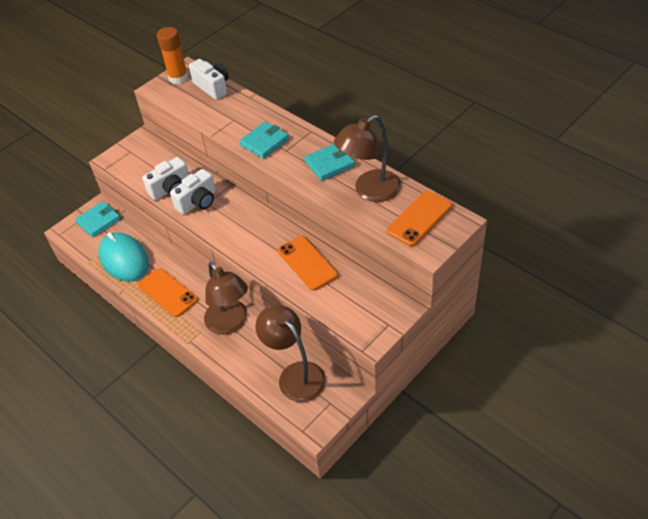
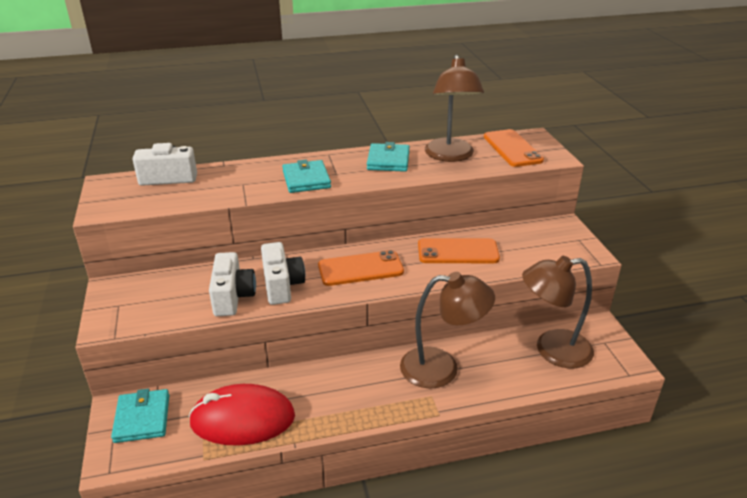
camera: 60 degrees left, 15 degrees down
turquoise mouse [99,232,149,282] -> red mouse [189,384,295,446]
orange phone [138,268,198,317] -> orange phone moved to [318,250,404,286]
orange glue stick [157,27,188,84] -> none

